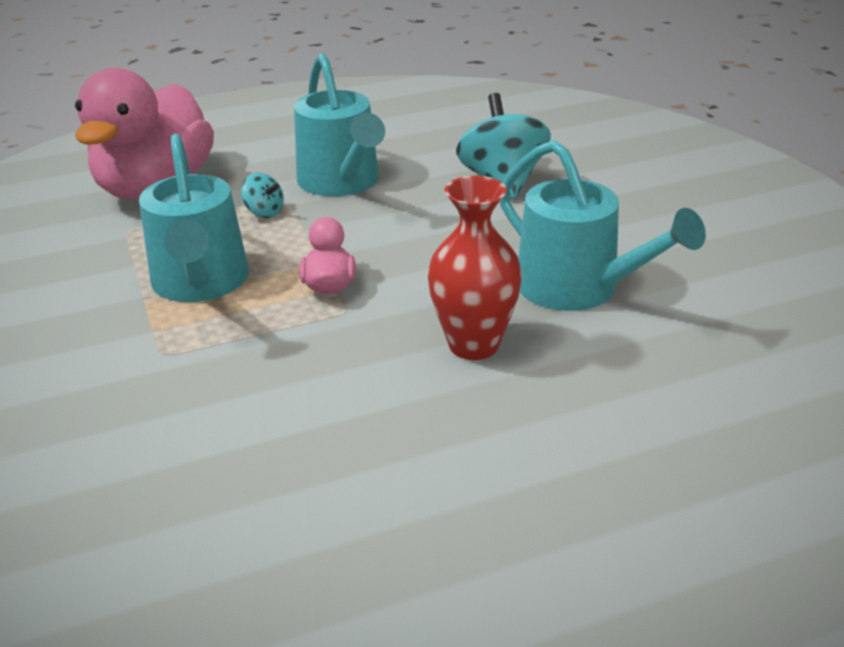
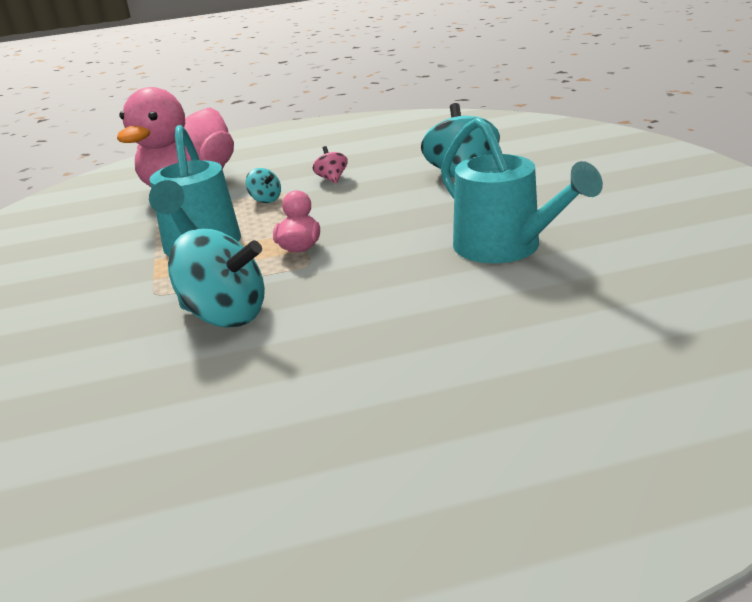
camera: 10 degrees right, 5 degrees down
turquoise watering can [294,53,385,196] -> pink spinning top [313,146,348,183]
red vase [427,176,522,360] -> none
none -> turquoise spinning top [168,229,265,328]

